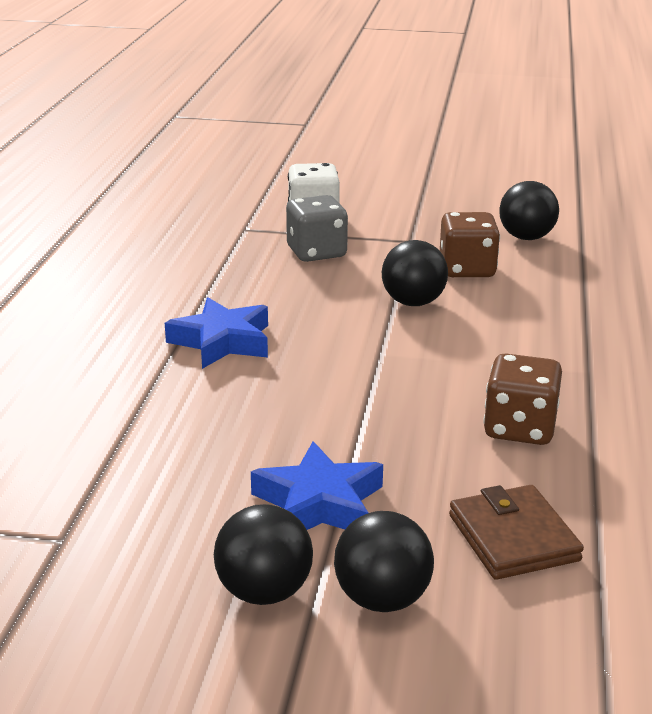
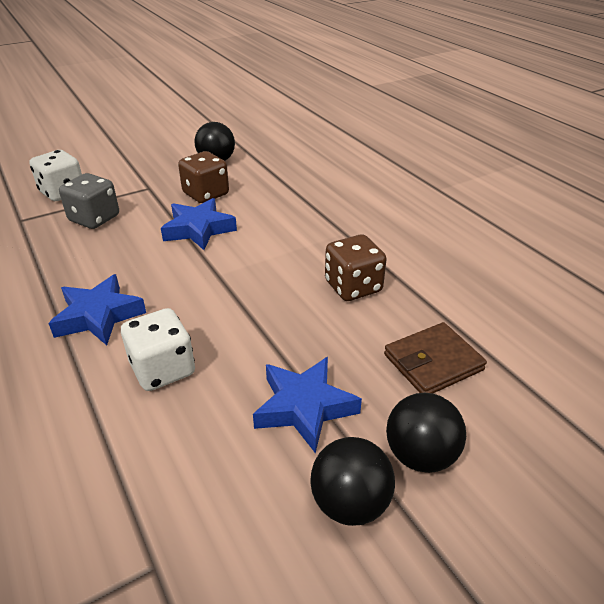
camera: 40 degrees left, 10 degrees up
black ball [382,240,448,306] -> blue star [161,198,237,250]
brown wallet [449,485,584,580] -> brown wallet turned 60 degrees counterclockwise [384,322,487,393]
none -> white dice [121,308,195,391]

